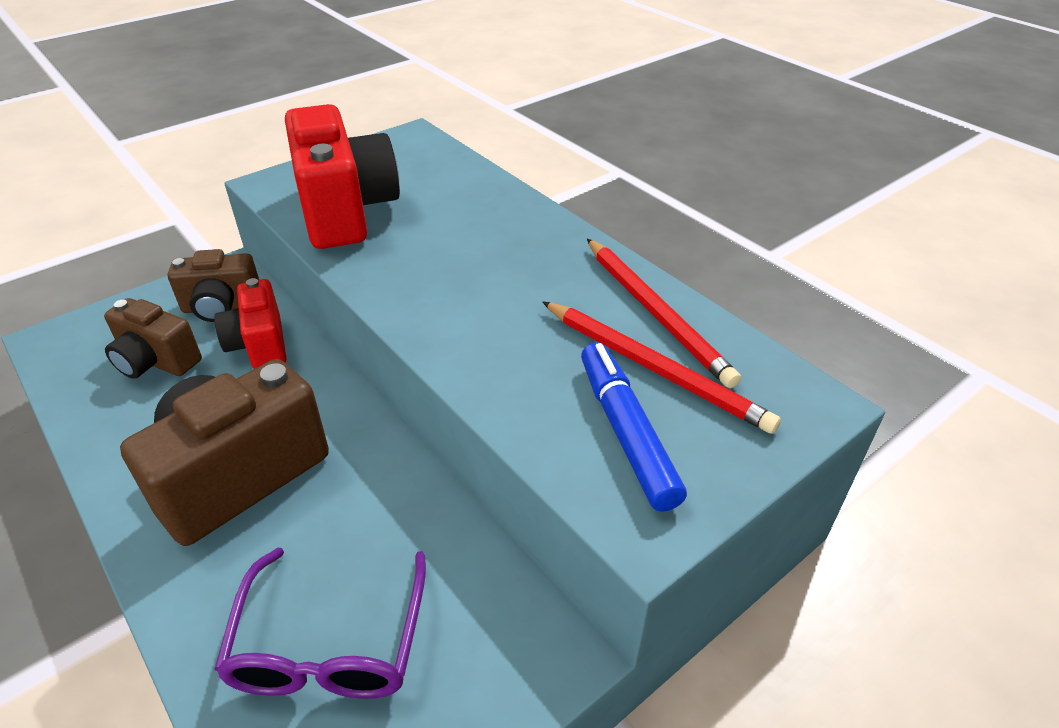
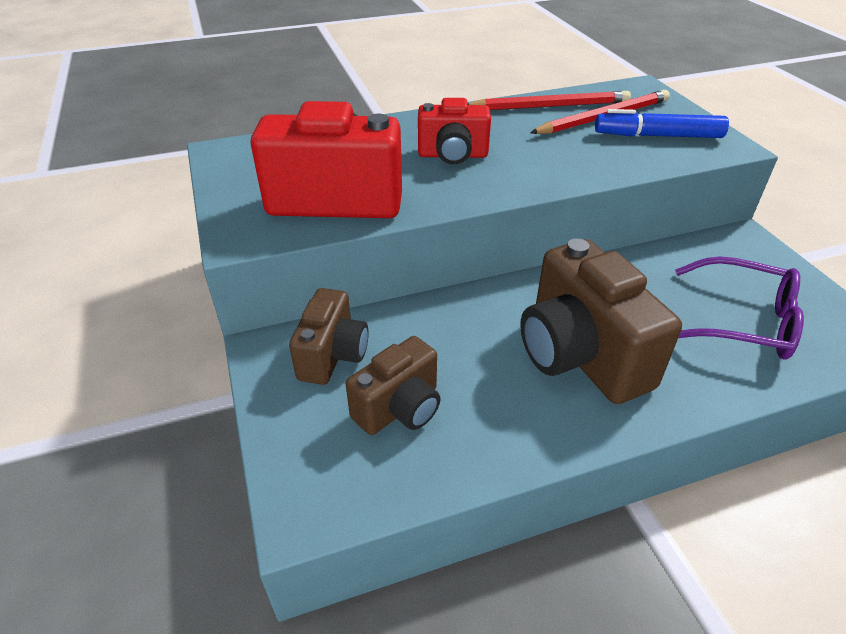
camera: 70 degrees left, 0 degrees up
red camera [214,278,287,369] -> red camera moved to [418,98,491,164]

